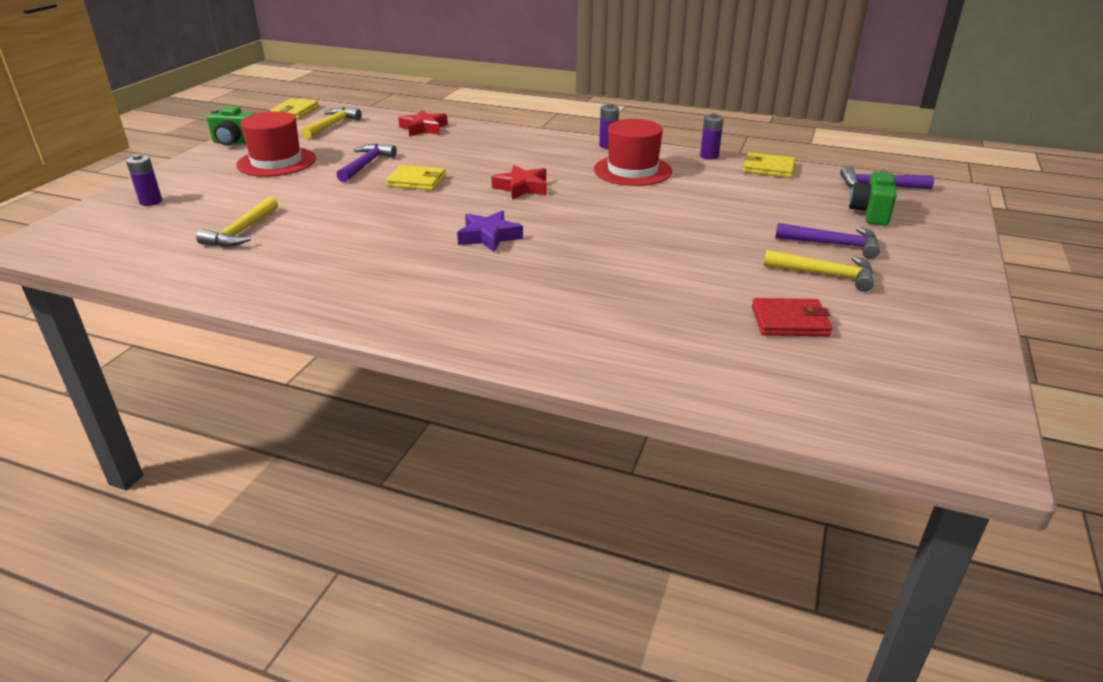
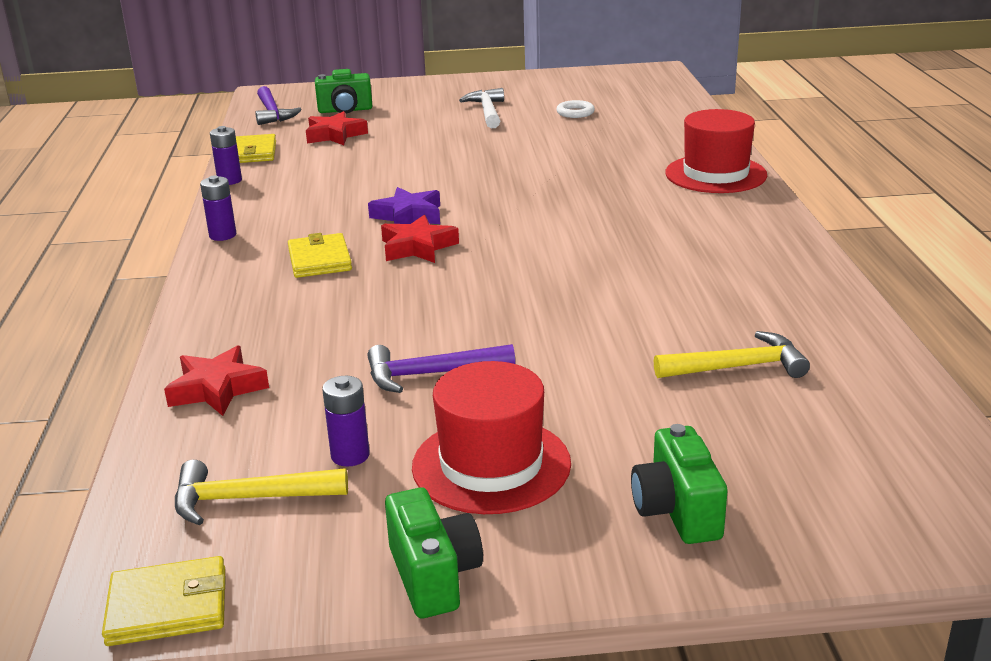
camera: 115 degrees left, 5 degrees down
purple battery [126,154,162,206] -> purple battery moved to [322,376,370,467]
yellow wallet [386,165,446,190] -> yellow wallet moved to [288,233,352,278]
purple star [457,210,523,253] -> purple star moved to [368,187,440,224]
red hat [594,119,672,186] -> red hat moved to [665,109,767,193]
red wallet [752,298,832,336] -> white ring [556,100,595,118]
yellow hammer [764,250,874,292] -> white hammer [459,88,504,128]
purple hammer [775,223,880,259] -> none
none -> red star [306,111,368,145]
none -> green camera [631,424,728,544]

